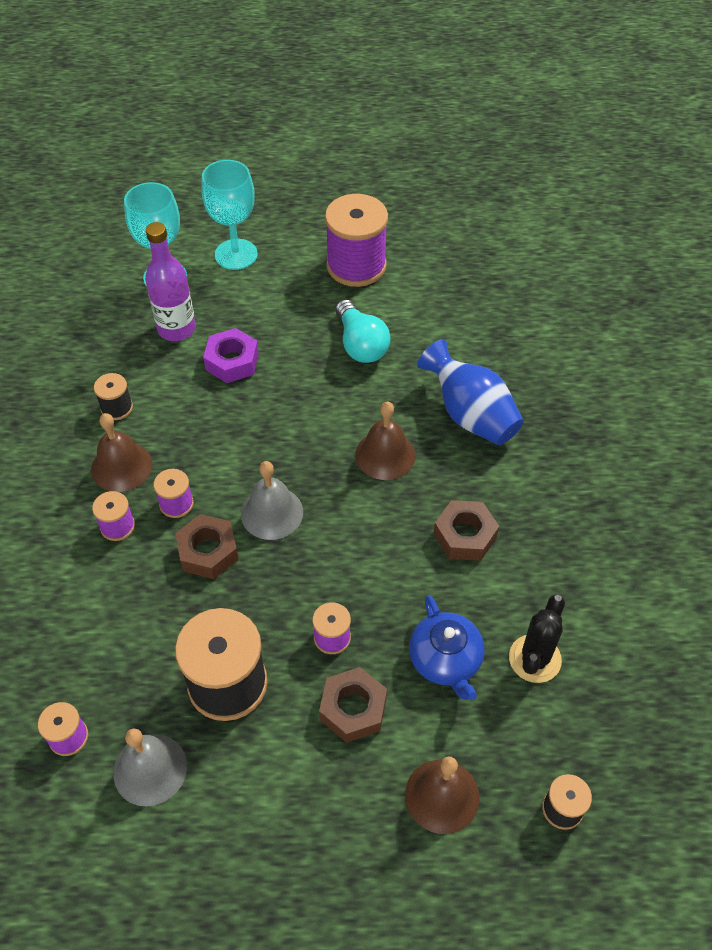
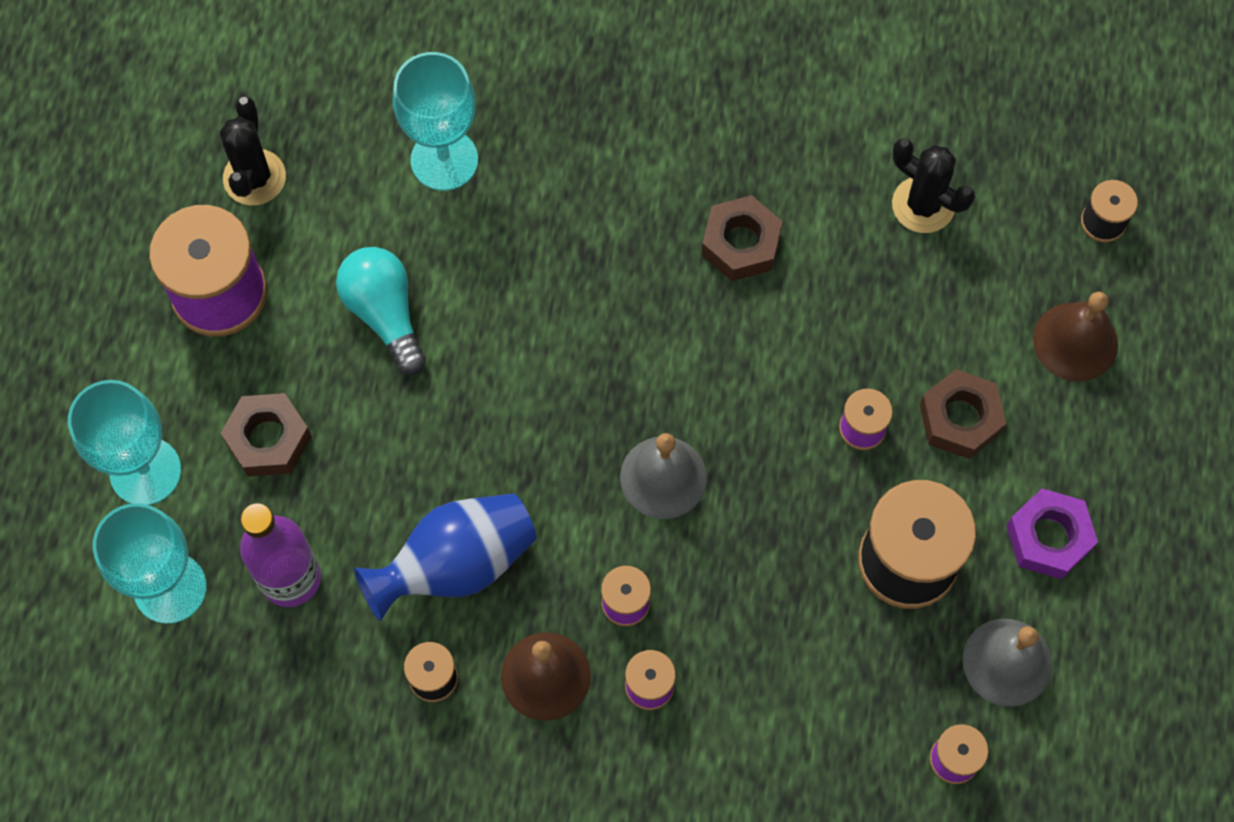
camera: 80 degrees left, 15 degrees up
brown nut [175,514,239,579] -> brown nut moved to [220,393,312,477]
purple nut [203,328,259,383] -> purple nut moved to [1006,488,1098,579]
turquoise light bulb [336,299,390,363] -> turquoise light bulb turned 105 degrees counterclockwise [336,247,426,375]
brown bell [355,401,415,480] -> none
blue teapot [409,595,485,700] -> none
blue vase [417,339,524,445] -> blue vase moved to [354,493,537,621]
none -> black cactus [220,97,286,206]
none -> turquoise goblet [393,52,478,191]

